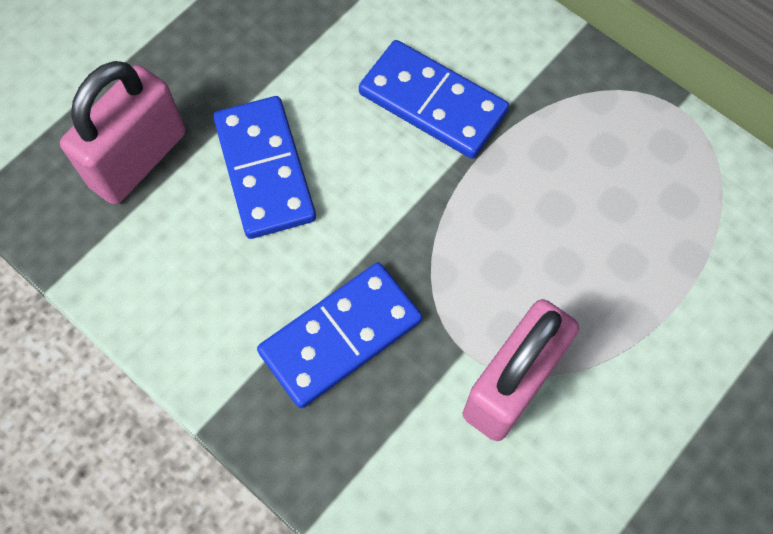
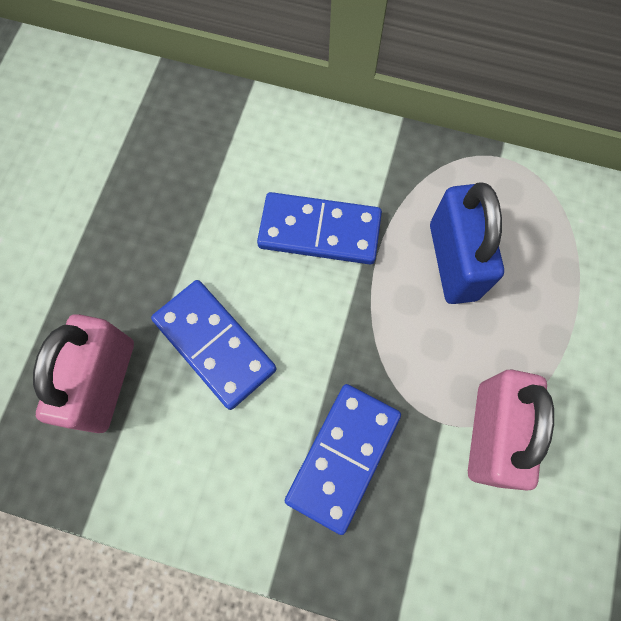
camera: 25 degrees left, 5 degrees up
none -> blue padlock [430,182,504,304]

